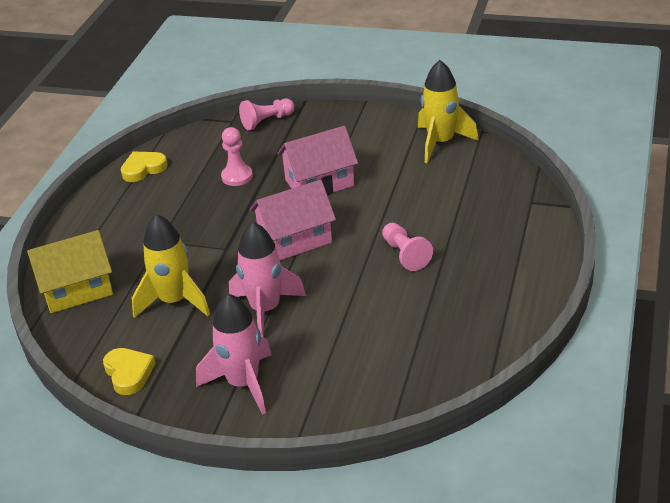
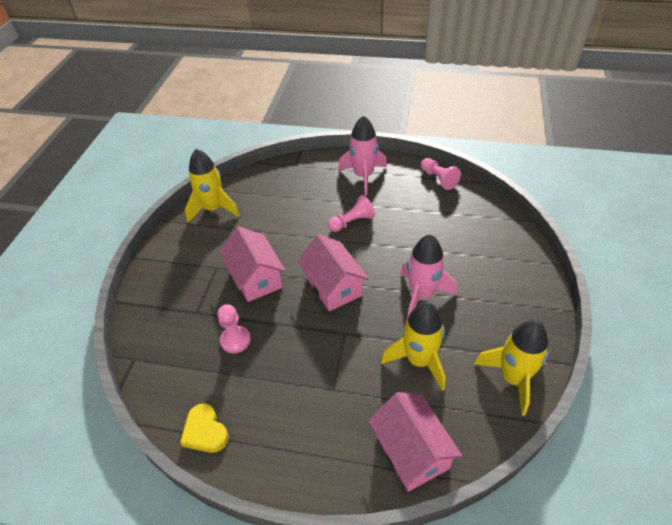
camera: 95 degrees left, 10 degrees up
yellow house [27,230,113,313] -> pink house [368,392,462,492]
yellow heart [103,348,156,395] -> yellow rocket [475,320,548,416]
pink rocket [196,293,271,415] -> pink rocket moved to [338,115,387,196]
pink pawn [239,98,295,130] -> pink pawn moved to [421,158,461,190]

